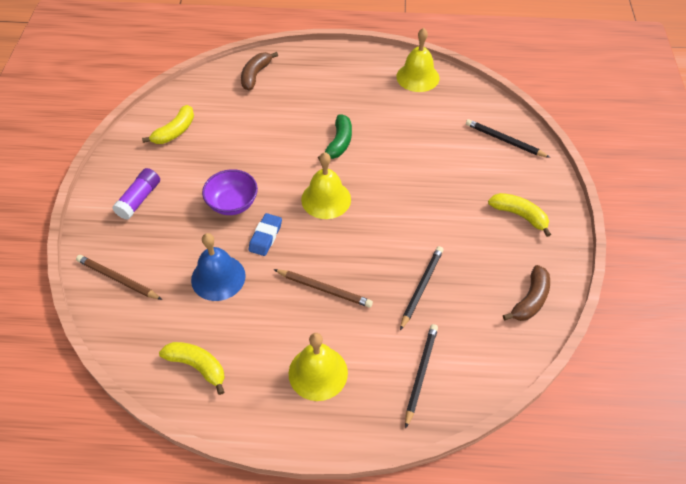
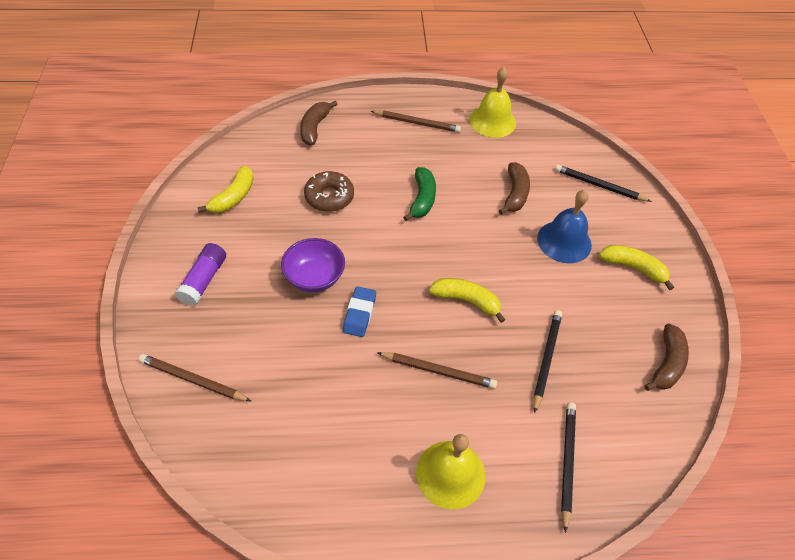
camera: 10 degrees left, 0 degrees up
yellow banana [159,342,225,395] -> yellow banana moved to [429,278,505,323]
blue bell [191,233,246,301] -> blue bell moved to [537,190,592,263]
yellow bell [301,152,351,219] -> none
none -> brown donut [304,171,354,212]
none -> brown pencil [371,110,461,133]
none -> brown banana [499,162,530,215]

